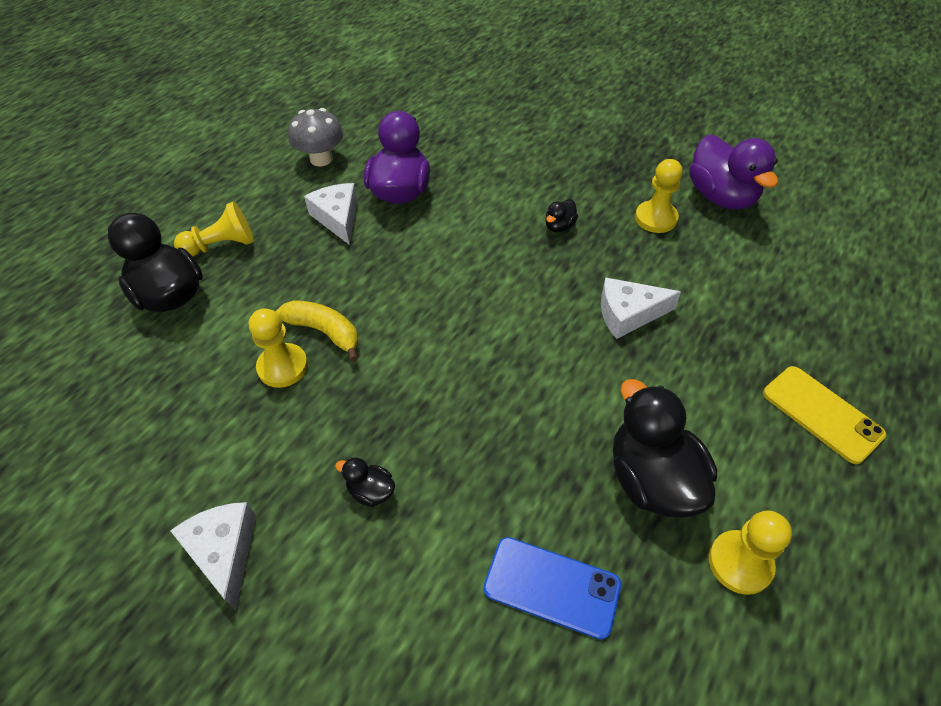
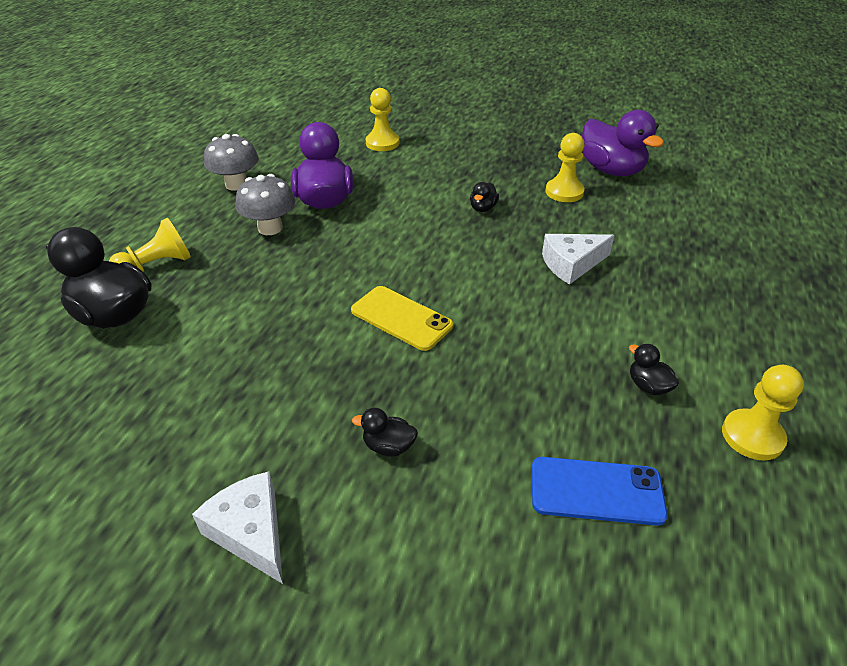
camera: 15 degrees left, 10 degrees down
yellow pawn [249,308,308,388] -> yellow pawn moved to [366,88,399,151]
yellow banana [275,300,359,362] -> none
white cheese [304,183,358,245] -> grey mushroom [236,174,295,235]
black duck [613,379,717,518] -> black duck [629,344,679,395], size x0.45
yellow phone [763,366,886,464] -> yellow phone moved to [351,286,453,351]

